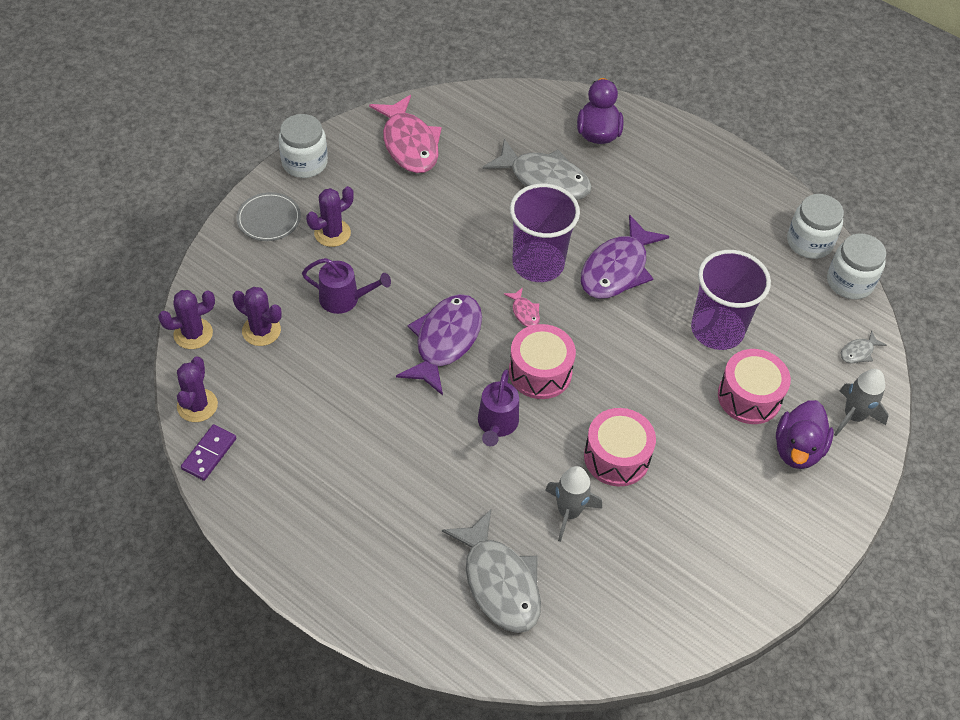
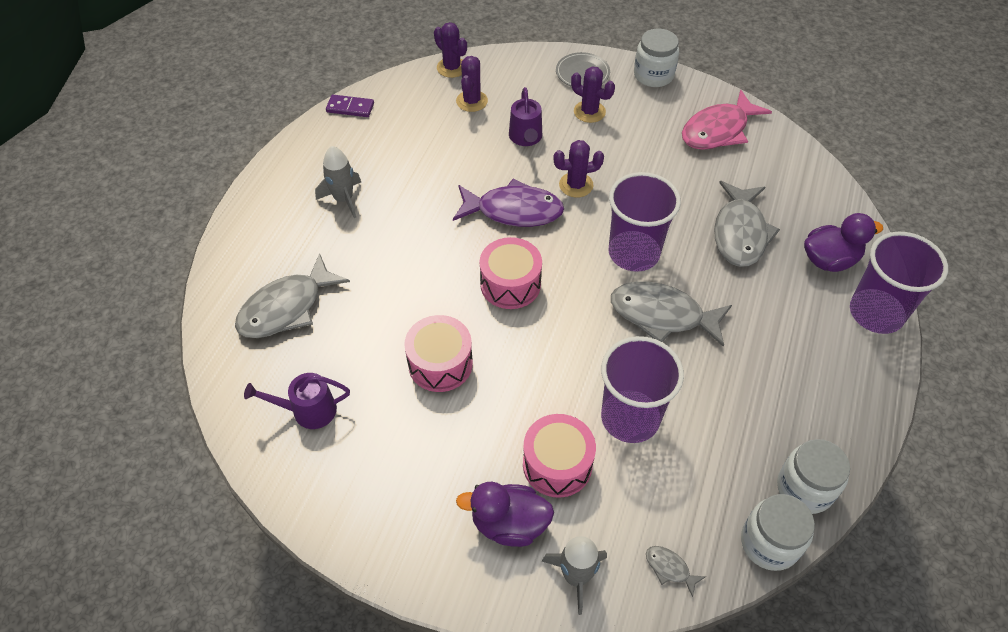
camera: 75 degrees right, 0 degrees up
purple cactus [177,356,218,422] -> purple cactus moved to [553,140,604,198]
purple watering can [478,369,519,446] -> purple watering can moved to [244,373,350,429]
pink fish [504,287,540,327] -> none
grey rocket [545,466,602,542] -> grey rocket moved to [315,146,361,218]
purple fish [581,215,669,299] -> grey fish [611,282,732,347]
none -> purple cup [850,231,948,334]

